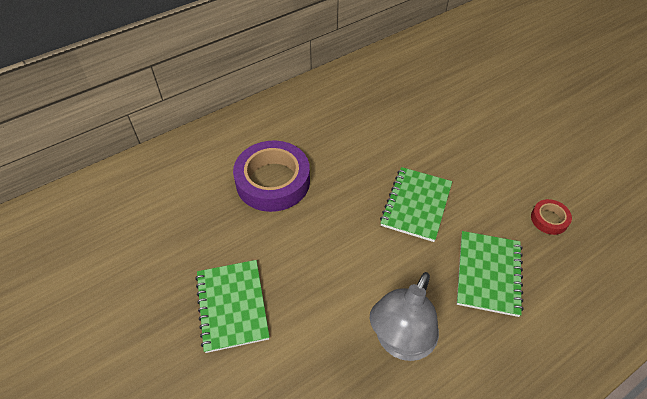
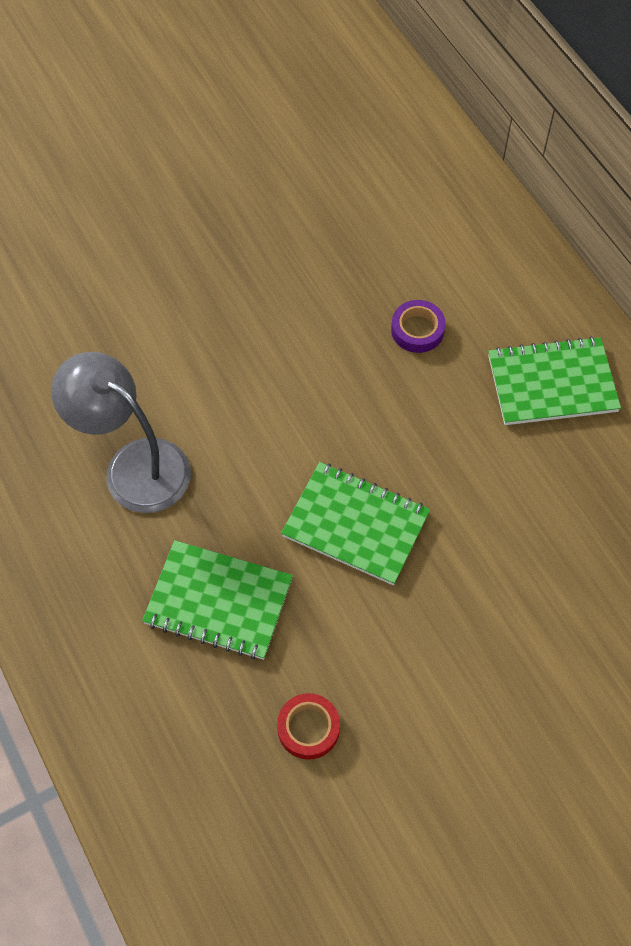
camera: 95 degrees right, 10 degrees up
green notebook [195,260,270,353] -> green notebook moved to [488,336,621,425]
purple tape [233,140,310,212] -> purple tape [391,300,446,353], size x0.46

